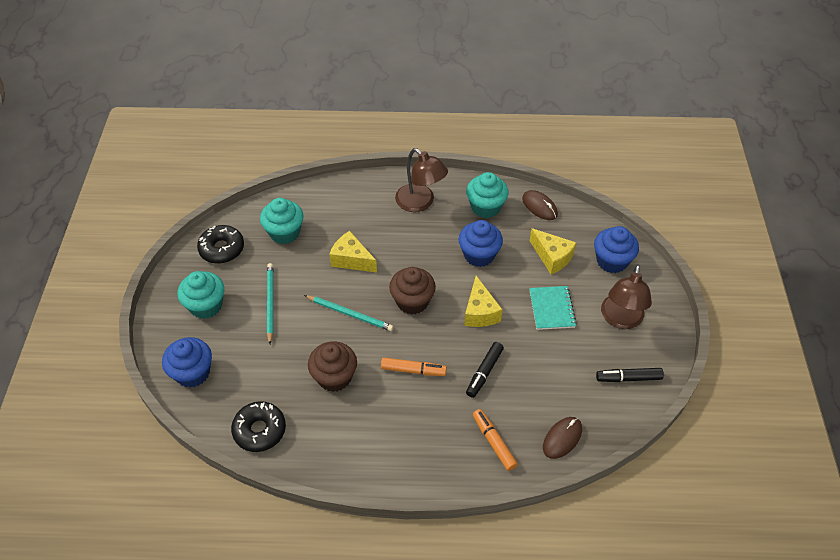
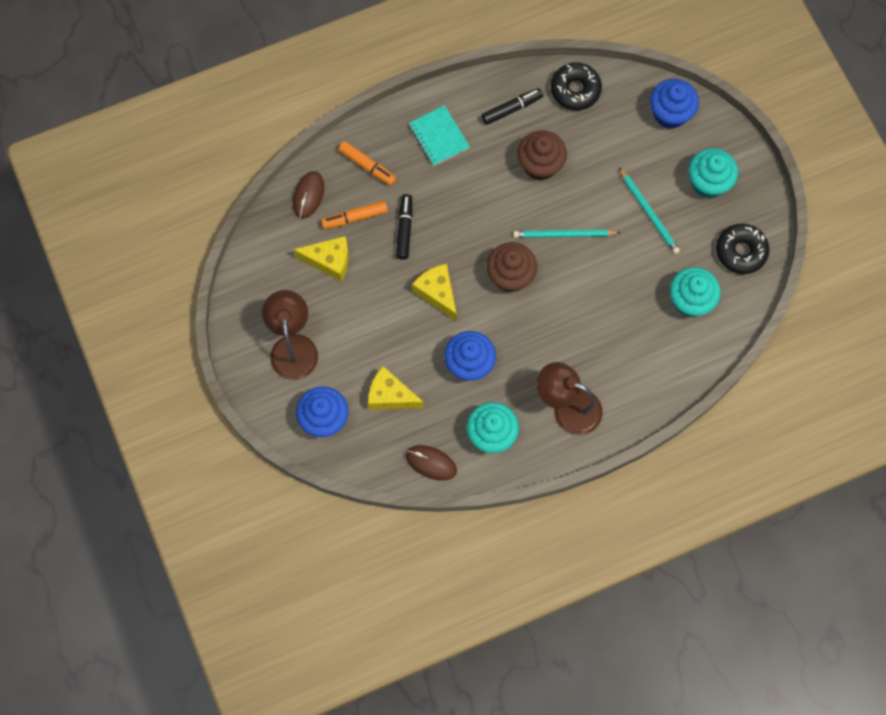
camera: 155 degrees right, 20 degrees up
yellow cheese [329,231,377,272] -> yellow cheese moved to [293,236,349,282]
orange marker [381,358,447,376] -> orange marker moved to [321,201,388,229]
turquoise notebook [529,286,576,330] -> turquoise notebook moved to [409,105,470,166]
black marker [596,368,664,382] -> black marker moved to [481,88,543,125]

